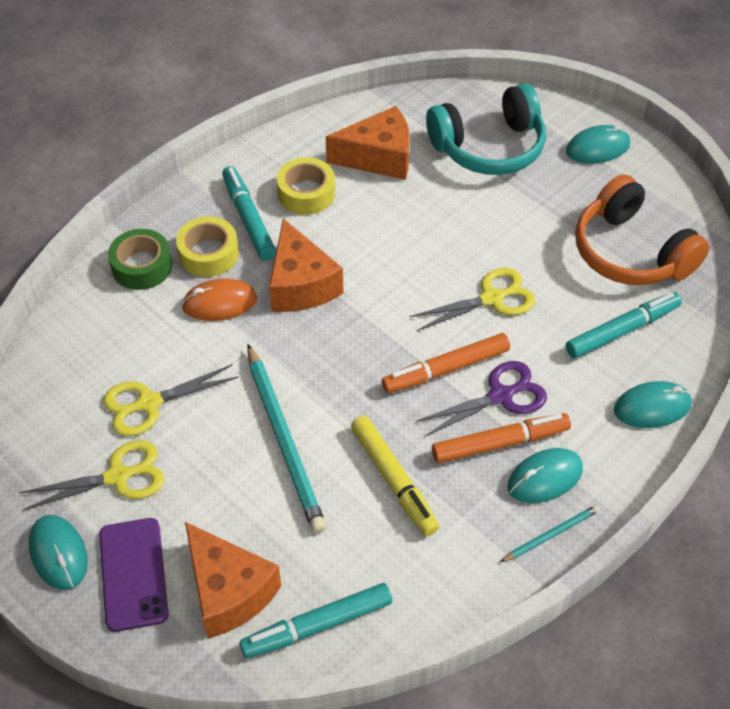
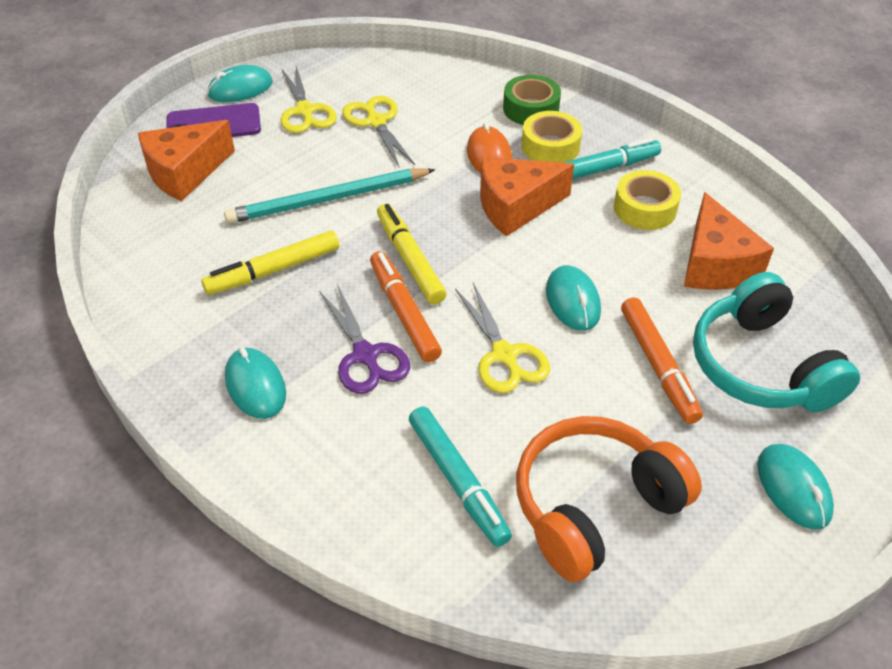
camera: 90 degrees right, 5 degrees down
turquoise marker [240,583,392,658] -> none
orange marker [432,413,571,463] -> orange marker moved to [621,297,703,424]
turquoise pencil [500,505,600,562] -> none
turquoise mouse [614,381,692,428] -> turquoise mouse moved to [546,265,601,331]
none -> yellow marker [377,203,446,304]

